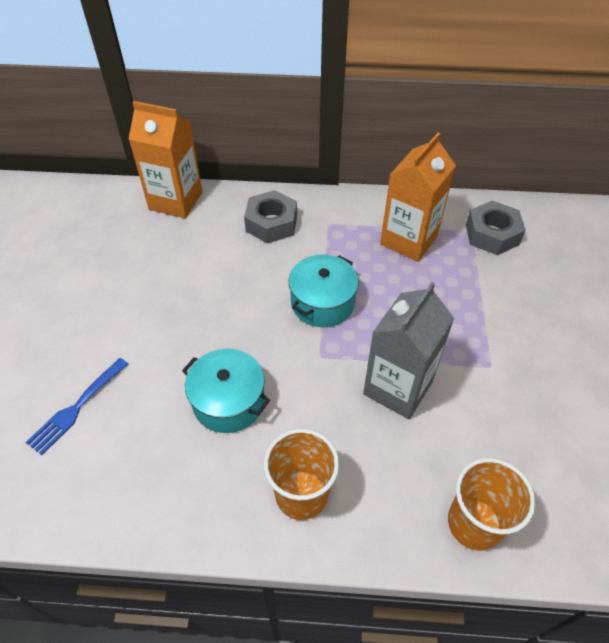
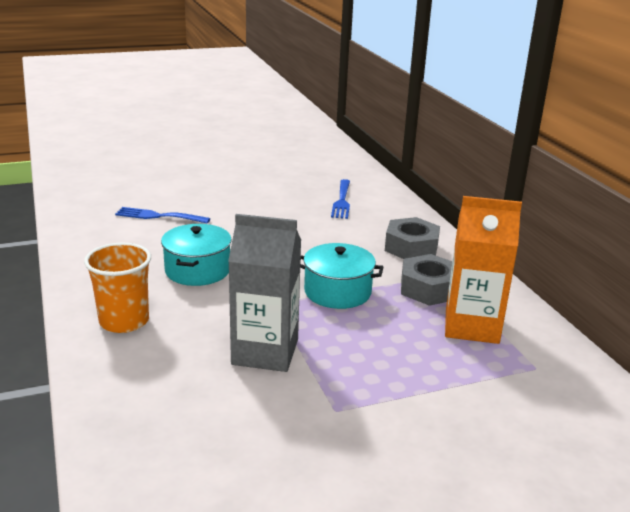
camera: 65 degrees right, 25 degrees down
orange carton [129,101,203,218] -> none
orange cup [448,458,536,551] -> none
grey nut [466,201,526,255] -> grey nut moved to [401,254,452,306]
none -> blue fork [331,179,350,219]

